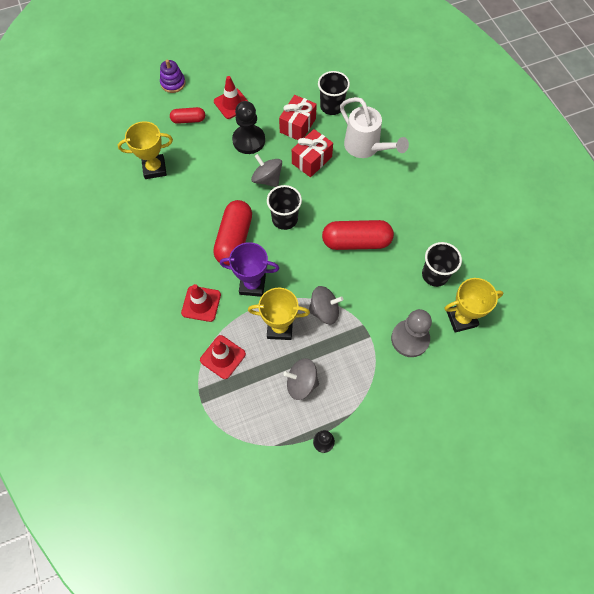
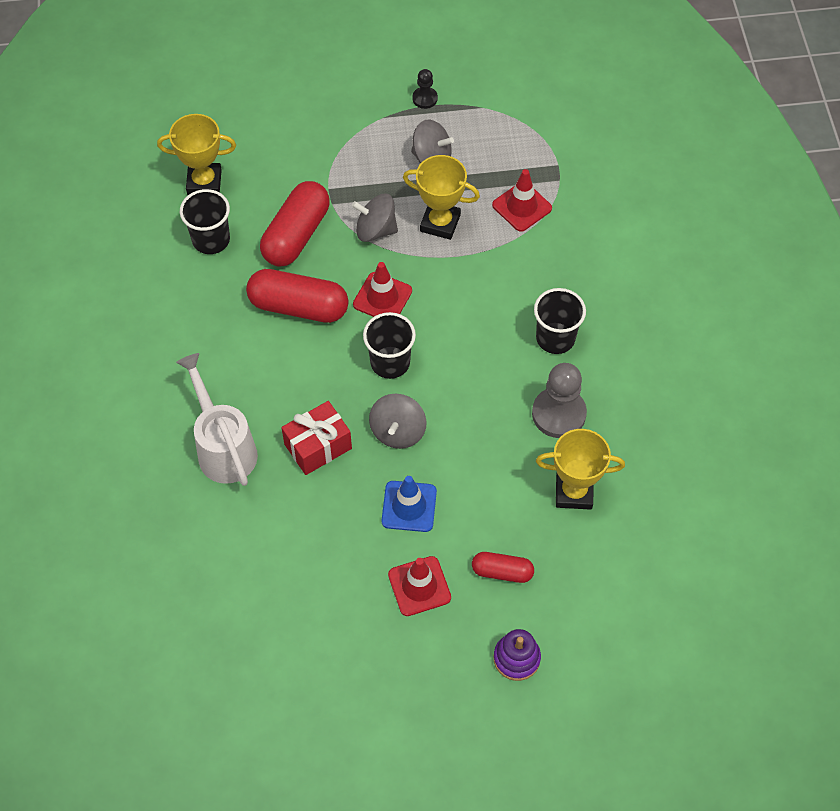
camera: 165 degrees left, 5 degrees down
red traffic cone [181,284,221,322] -> red traffic cone moved to [353,262,412,317]
red capsule [213,200,252,266] -> red capsule moved to [260,181,330,267]
purple trophy [220,242,279,297] -> none
black pawn [232,101,265,154] -> blue traffic cone [382,476,437,532]
grey spinning top [251,154,282,187] -> grey spinning top turned 45 degrees clockwise [369,394,426,449]
red gift [279,95,317,140] -> none
black cup [318,71,350,115] -> black cup moved to [534,288,586,354]
grey pawn [391,309,432,357] -> grey pawn moved to [532,363,587,438]

